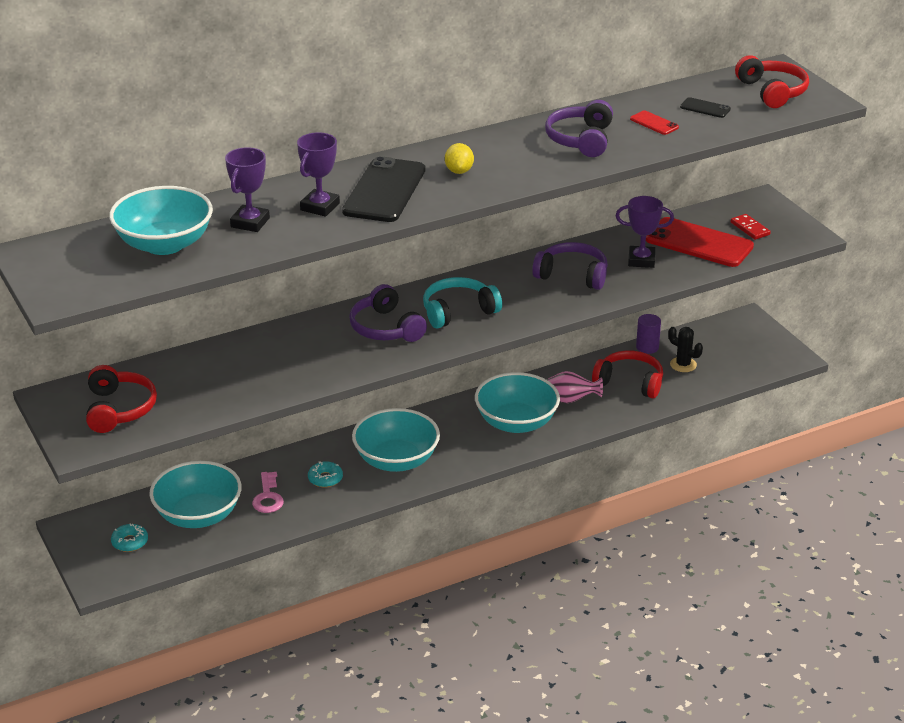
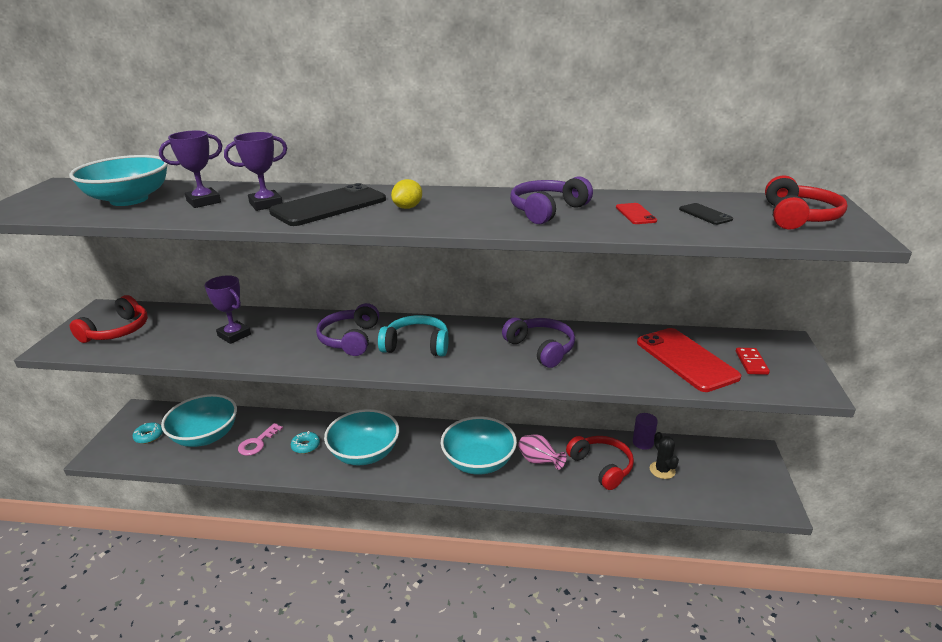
camera: 35 degrees right, 5 degrees down
purple trophy [616,196,674,268] -> purple trophy moved to [205,275,251,344]

